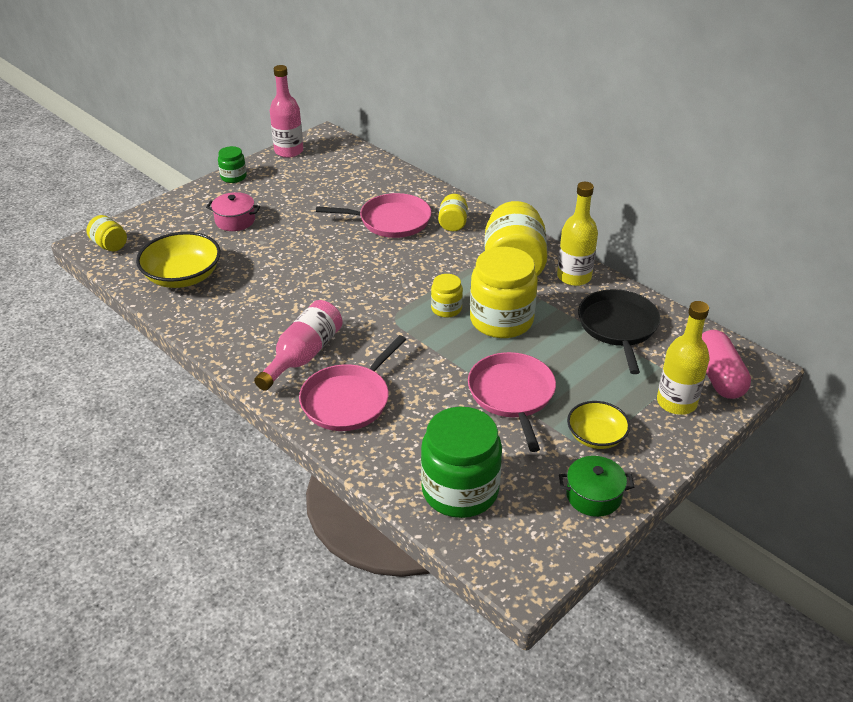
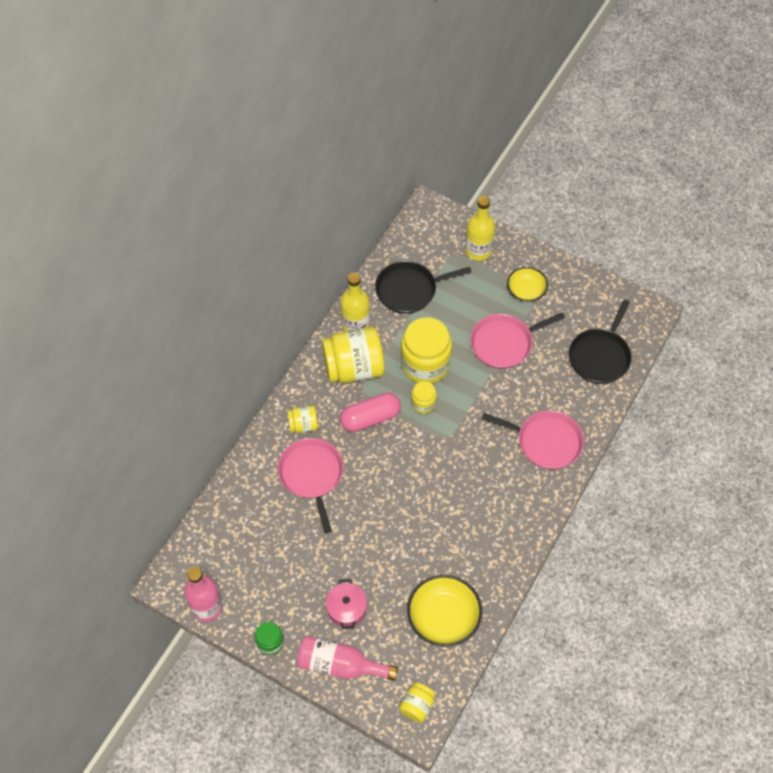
camera: 105 degrees left, 20 degrees up
pink bottle [254,300,343,391] -> pink bottle moved to [297,636,398,681]
green jar [421,407,502,518] -> black pan [569,299,632,384]
green pot [559,456,634,517] -> none
pink capsule [702,330,751,399] -> pink capsule moved to [340,392,401,432]

